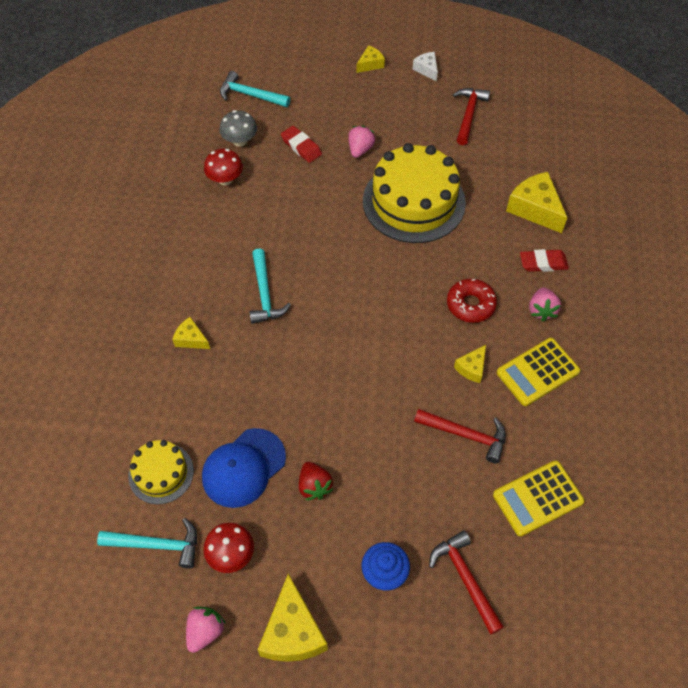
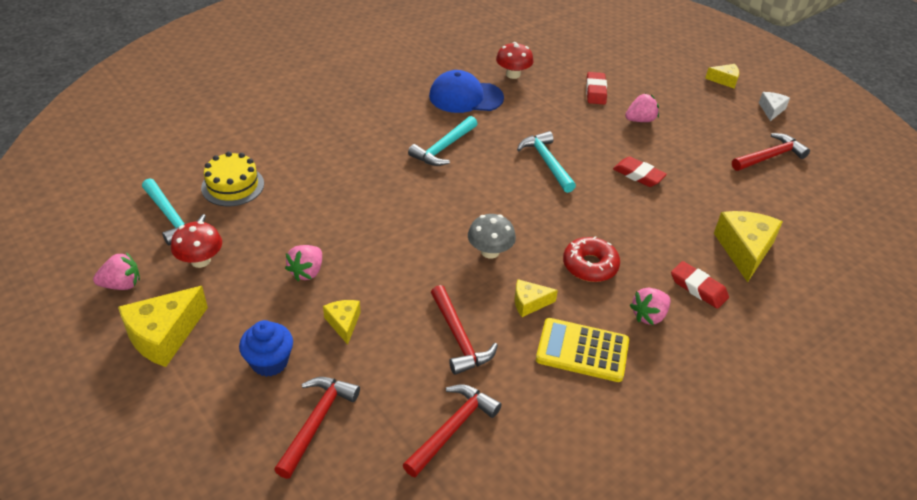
camera: 45 degrees right, 15 degrees down
yellow cheese [172,317,210,349] -> yellow cheese moved to [323,300,361,345]
blue cap [202,428,286,508] -> blue cap moved to [429,70,504,113]
grey mushroom [219,110,257,147] -> grey mushroom moved to [468,214,516,259]
turquoise hammer [220,71,290,107] -> turquoise hammer moved to [517,131,576,193]
red strawberry [299,462,333,500] -> pink strawberry [285,245,322,281]
yellow cake [363,143,466,243] -> red eraser [613,156,667,187]
yellow calculator [493,460,584,536] -> red hammer [403,384,501,477]

